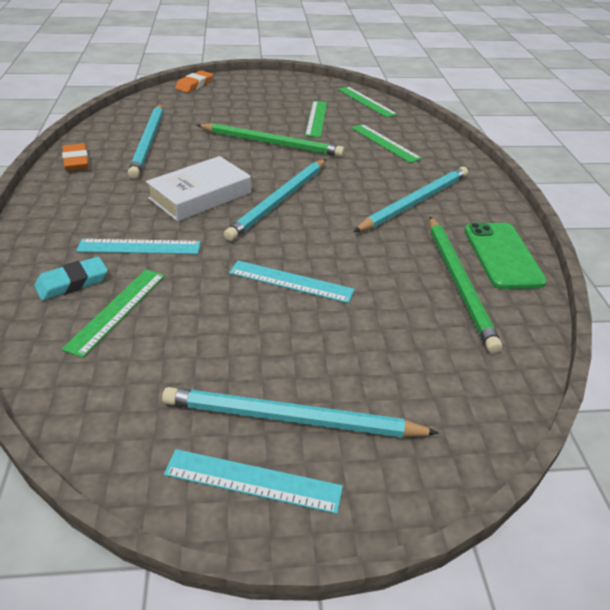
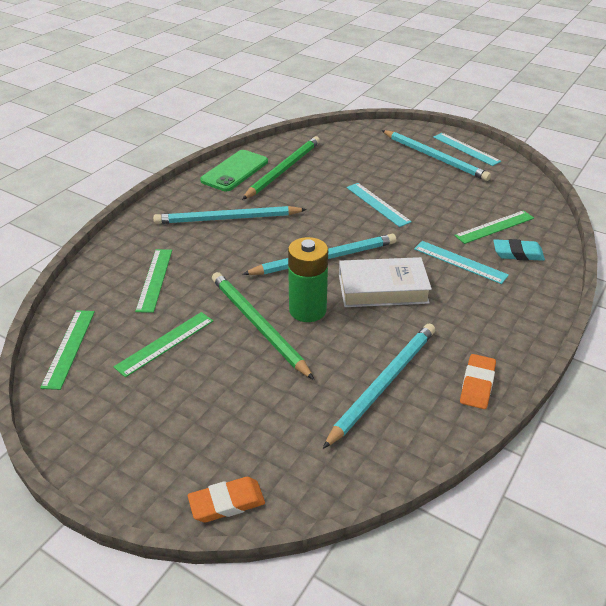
camera: 140 degrees left, 0 degrees up
none -> green battery [288,237,328,322]

